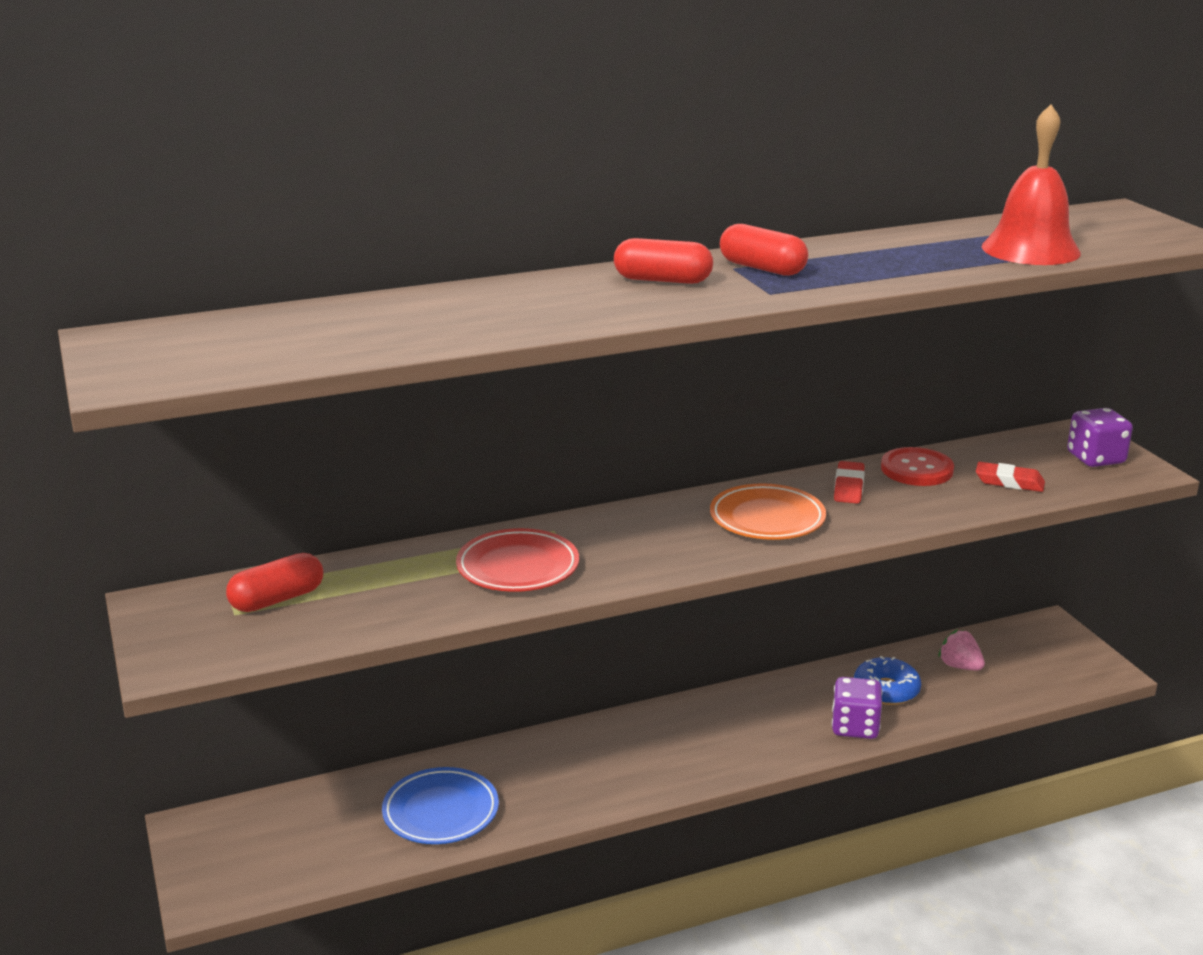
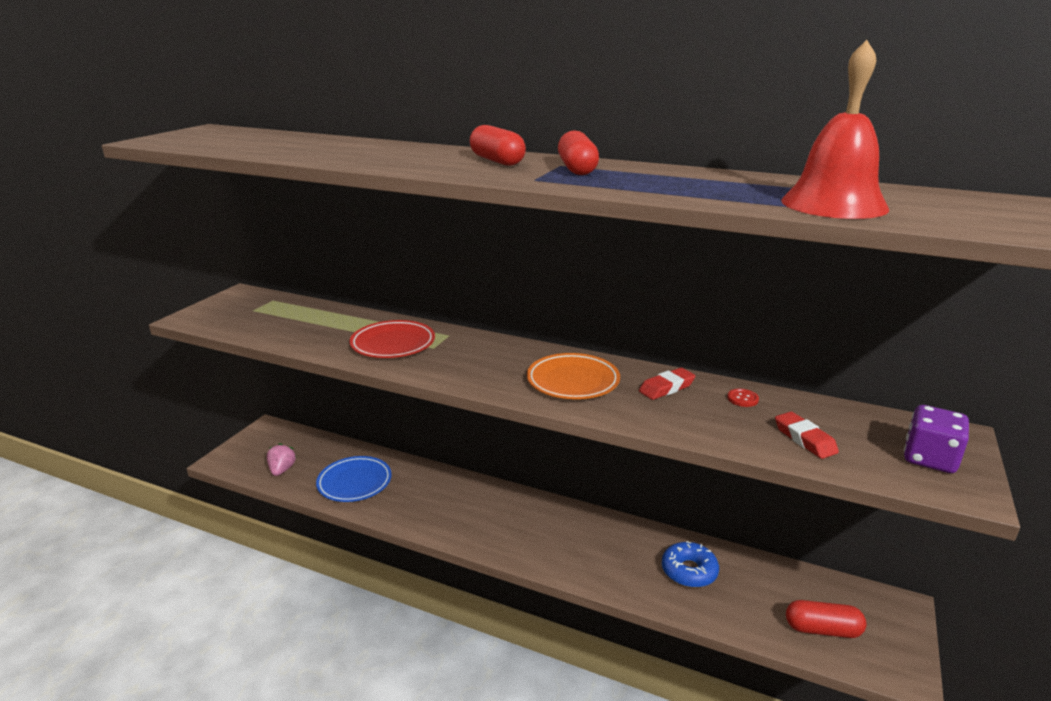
camera: 45 degrees right, 0 degrees up
red capsule [226,553,323,612] -> red capsule moved to [786,600,866,638]
purple dice [832,677,882,739] -> none
red button [881,447,954,486] -> red button [727,389,759,407], size x0.47
pink strawberry [938,629,985,671] -> pink strawberry moved to [267,443,296,476]

